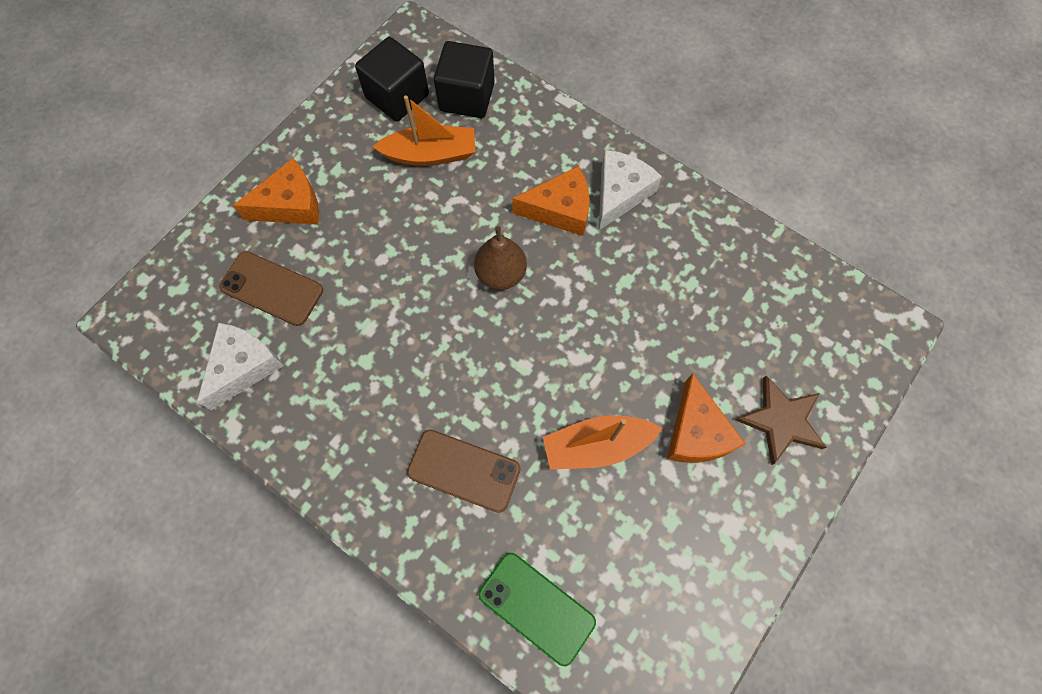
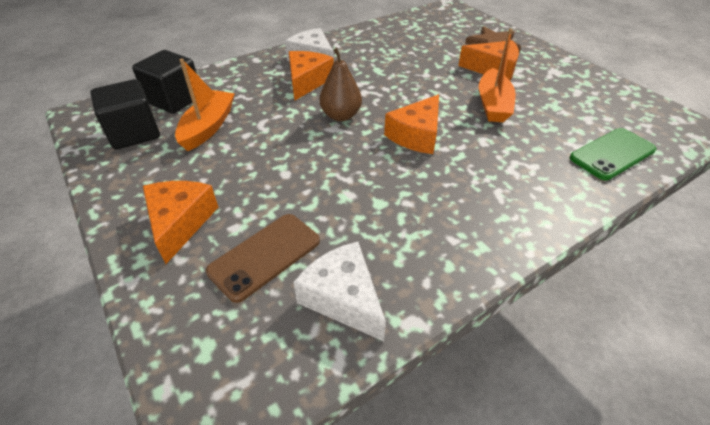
camera: 70 degrees left, 25 degrees down
brown phone [407,430,521,513] -> none
none -> orange cheese [384,94,439,154]

